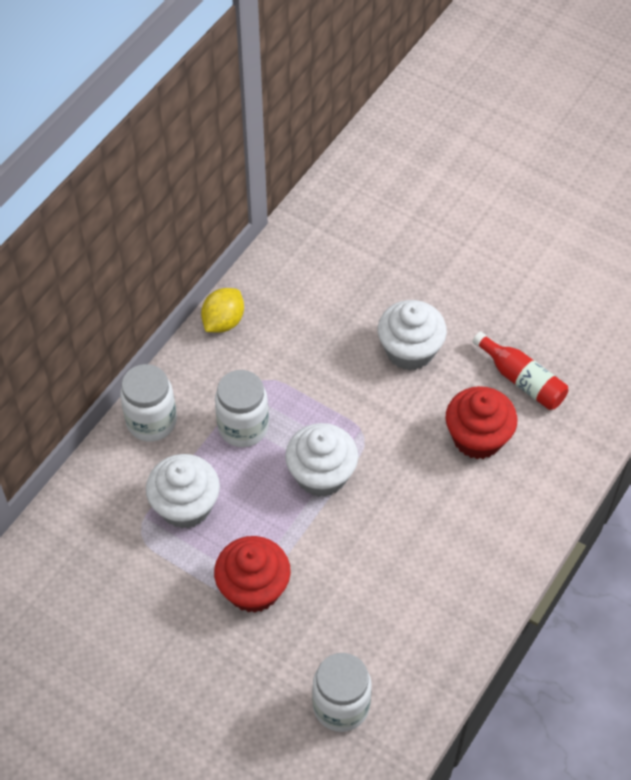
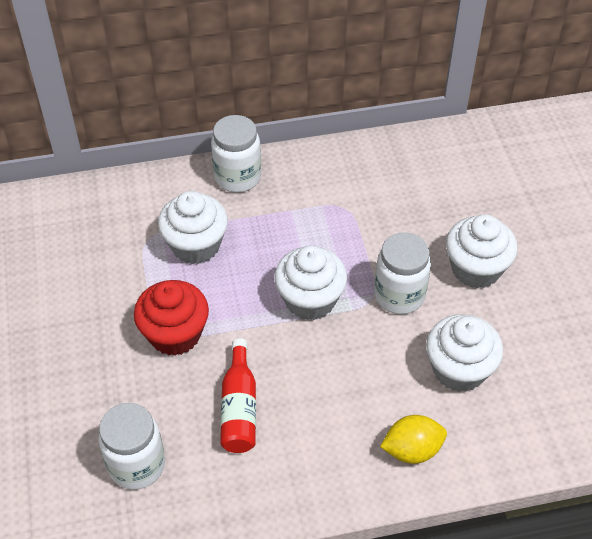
camera: 45 degrees right, 5 degrees down
yellow lemon [201,288,244,333] -> yellow lemon moved to [380,415,447,464]
white jar [215,370,269,447] -> white jar moved to [374,233,431,314]
red cupcake [446,386,517,459] -> white cupcake [426,314,503,392]
red bottle [473,332,568,410] -> red bottle moved to [220,338,256,453]

